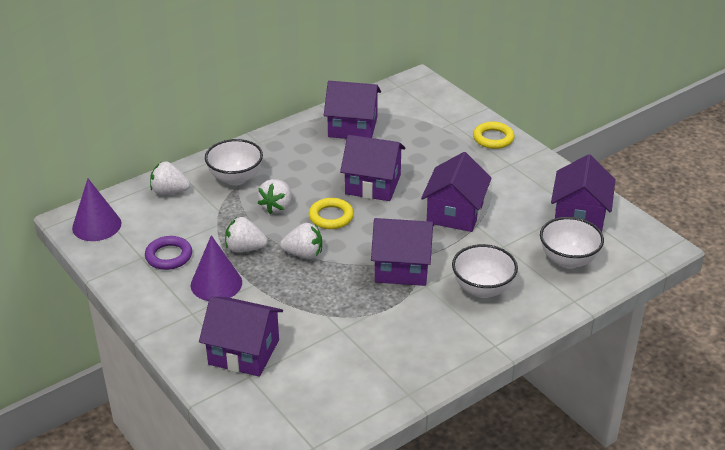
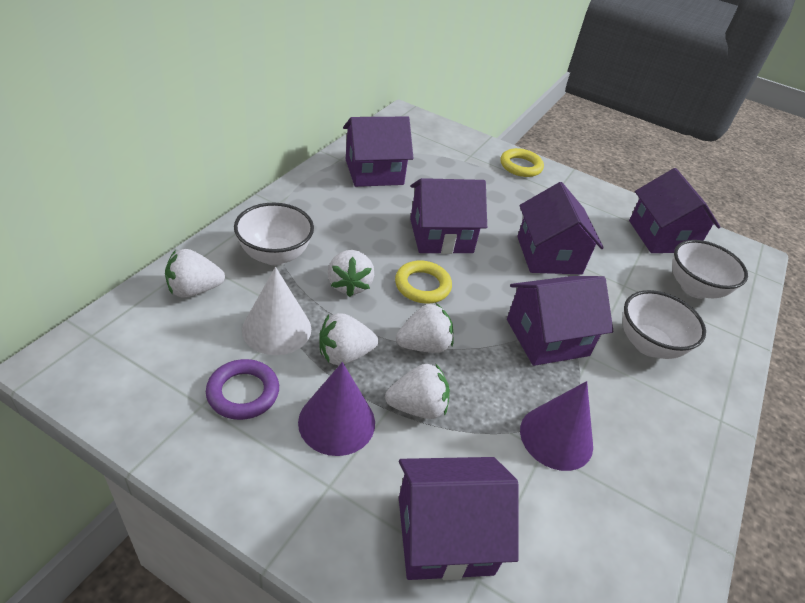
camera: 30 degrees left, 5 degrees up
purple cone [72,179,121,241] -> purple cone moved to [520,381,593,471]
none -> white cone [242,267,311,355]
none -> white strawberry [385,363,450,419]

